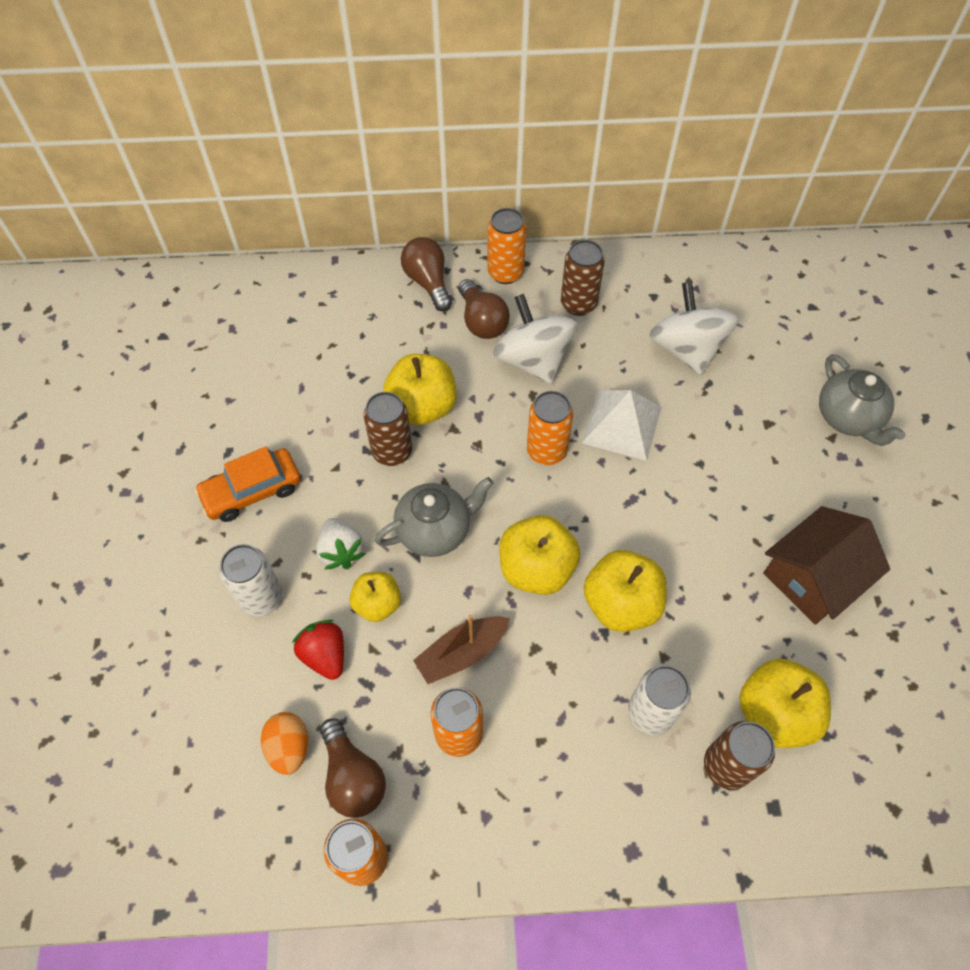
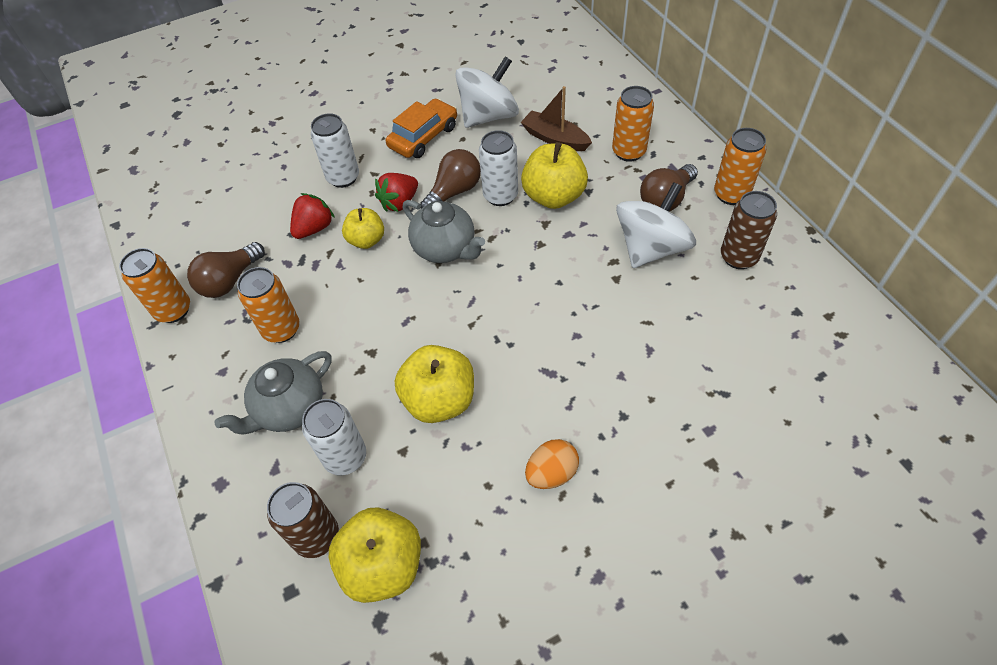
camera: 70 degrees right, 5 degrees down
orange car [195,446,301,522] -> orange car turned 90 degrees clockwise [386,99,457,158]
orange egg [261,712,309,775] -> orange egg moved to [525,439,579,489]
white strawberry [316,518,365,569] -> red strawberry [375,173,418,212]
brown can [364,392,412,466] -> white can [479,130,518,206]
brown light bulb [401,237,452,311] -> brown light bulb moved to [420,149,481,208]
brown boat [413,615,510,684] -> brown boat moved to [521,86,592,151]
yellow apple [499,515,580,595] -> none
orange can [527,391,573,465] -> orange can moved to [612,86,654,162]
white pyramid [582,390,662,461] -> none
white spinning top [649,282,739,375] -> white spinning top moved to [455,56,519,128]
brown house [763,506,890,624] -> none
grey teapot [819,354,906,446] -> grey teapot moved to [215,351,332,434]

